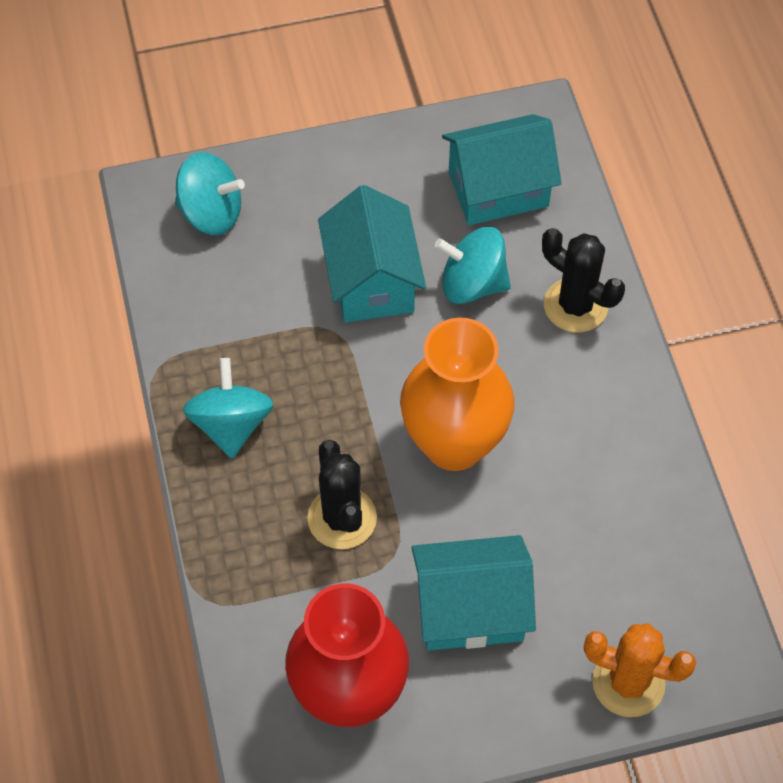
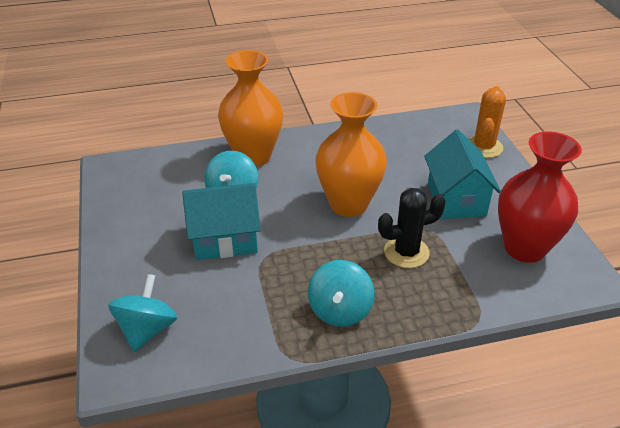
camera: 90 degrees left, 20 degrees down
turquoise spinning top [183,358,273,459] -> turquoise spinning top turned 75 degrees counterclockwise [308,260,374,327]
turquoise house [442,114,562,225] -> none
black cactus [542,228,625,332] -> orange vase [218,50,283,167]

